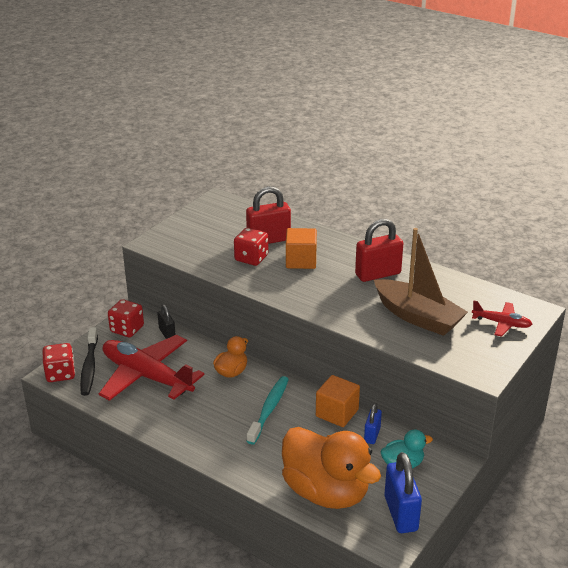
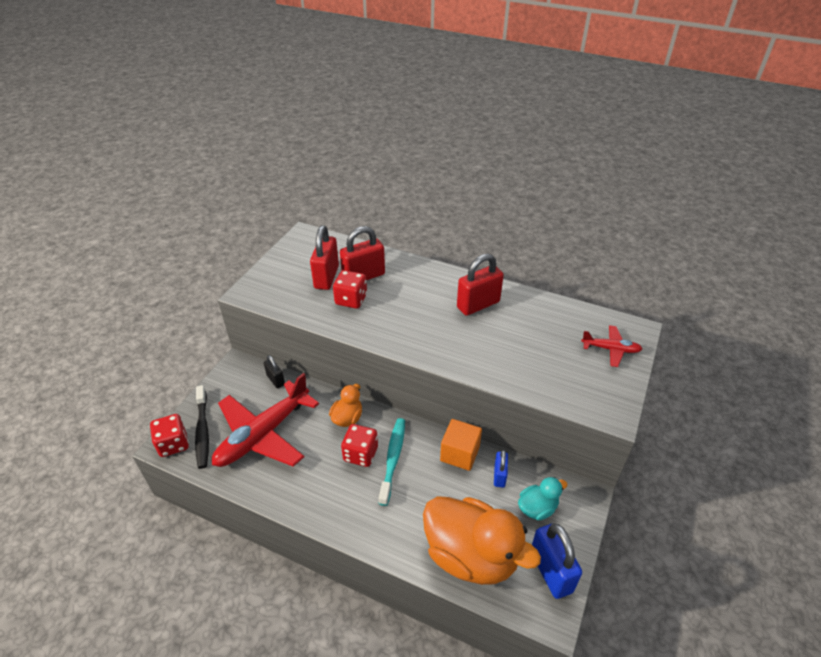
camera: 10 degrees left, 10 degrees up
red plane [99,335,205,401] -> red plane turned 75 degrees counterclockwise [212,373,319,467]
red dice [108,299,144,337] -> red dice moved to [341,424,378,467]
orange cube [286,228,317,269] -> none
brown boat [374,228,468,336] -> none
none -> red padlock [310,225,339,290]

